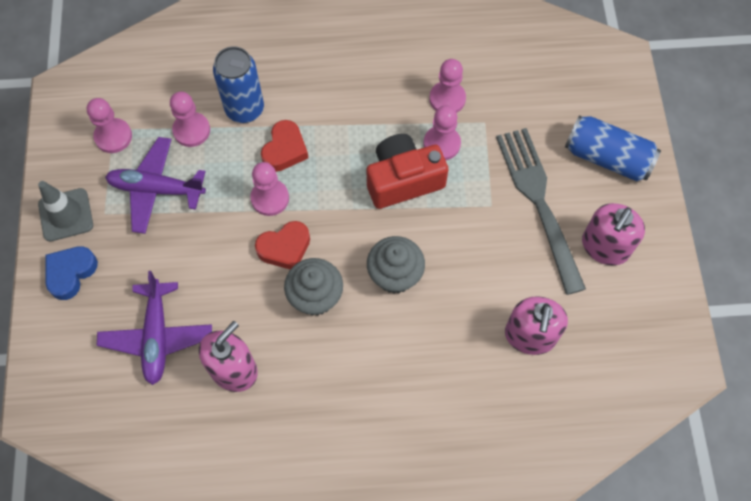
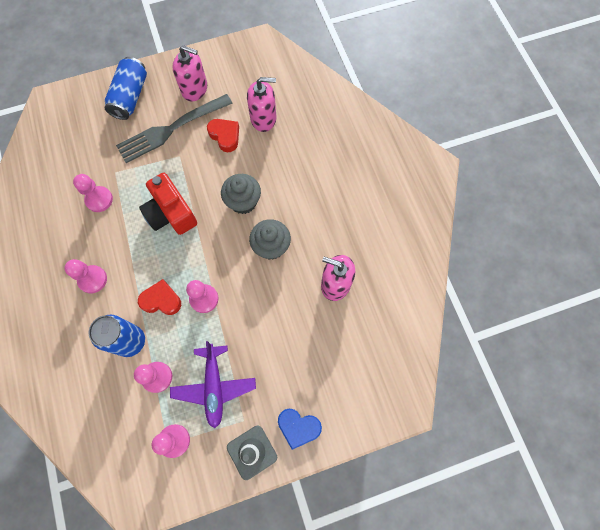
camera: 105 degrees left, 5 degrees up
purple plane [97,271,212,385] -> none
red heart [255,221,310,269] -> red heart moved to [207,119,239,152]
pink pawn [423,106,461,160] -> pink pawn moved to [64,259,107,293]

